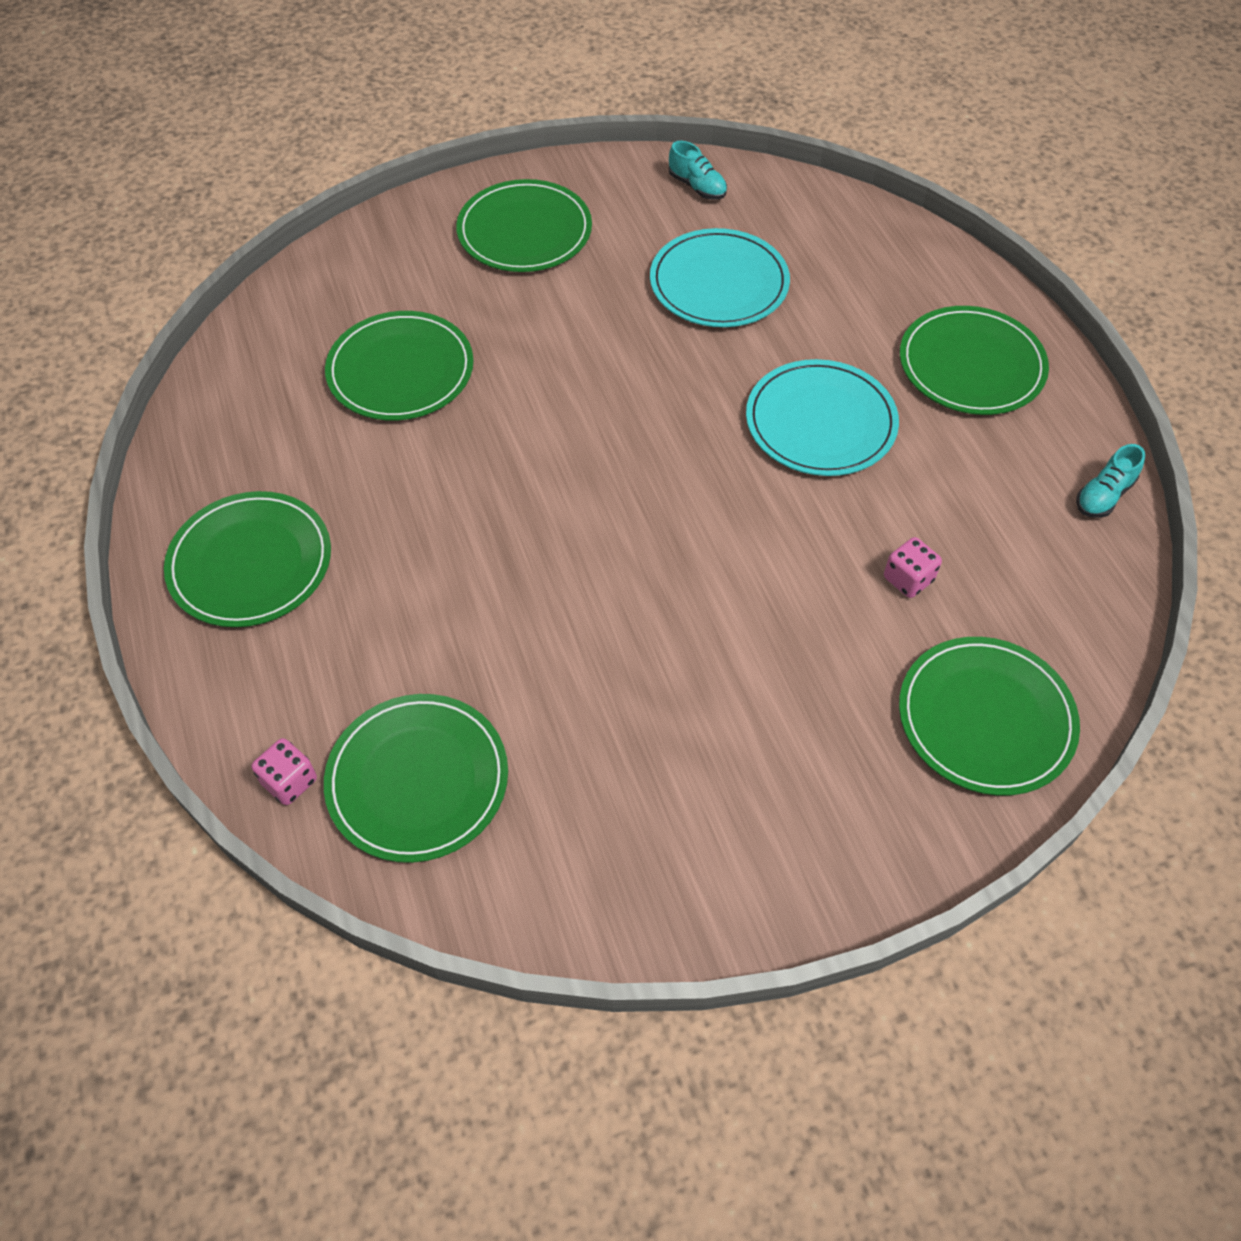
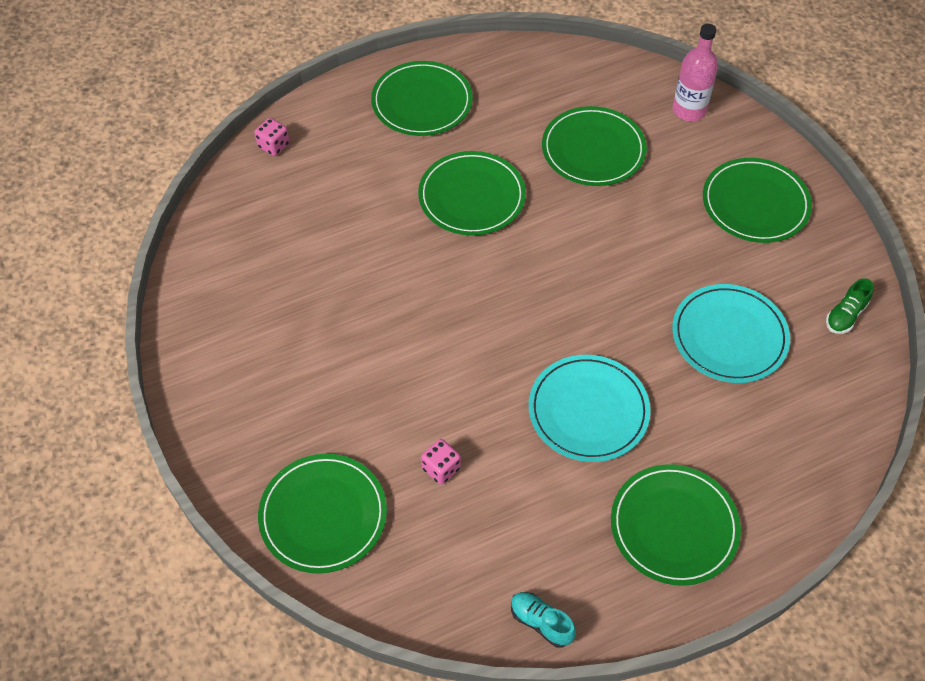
camera: 85 degrees right, 0 degrees up
green plate [324,694,508,863] -> green plate moved to [418,151,526,235]
turquoise shoe [669,141,727,199] -> green shoe [826,278,874,334]
none -> pink bottle [673,24,718,121]

